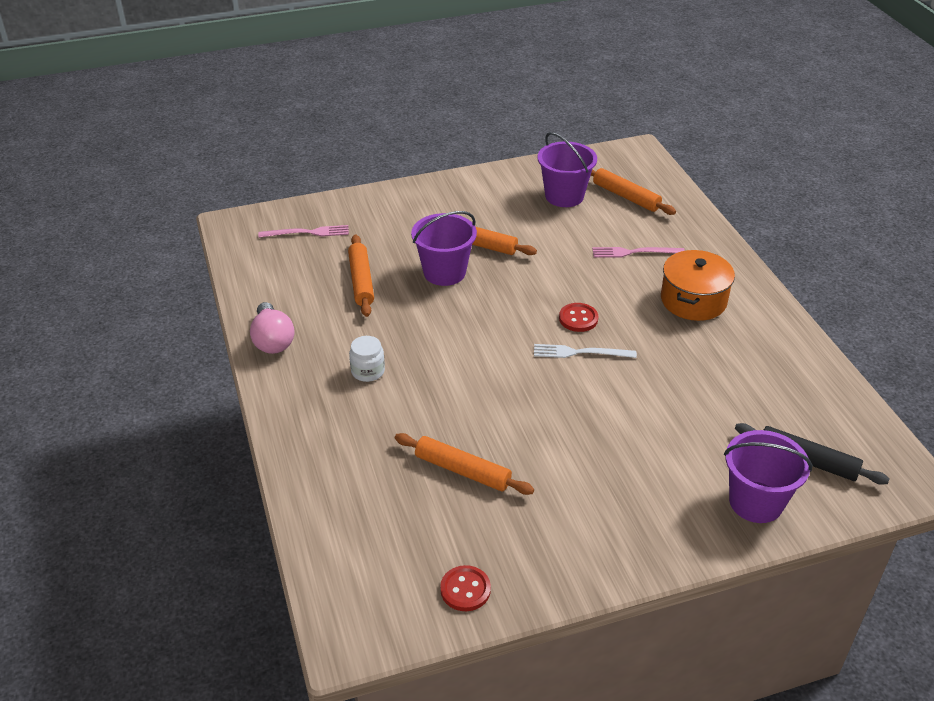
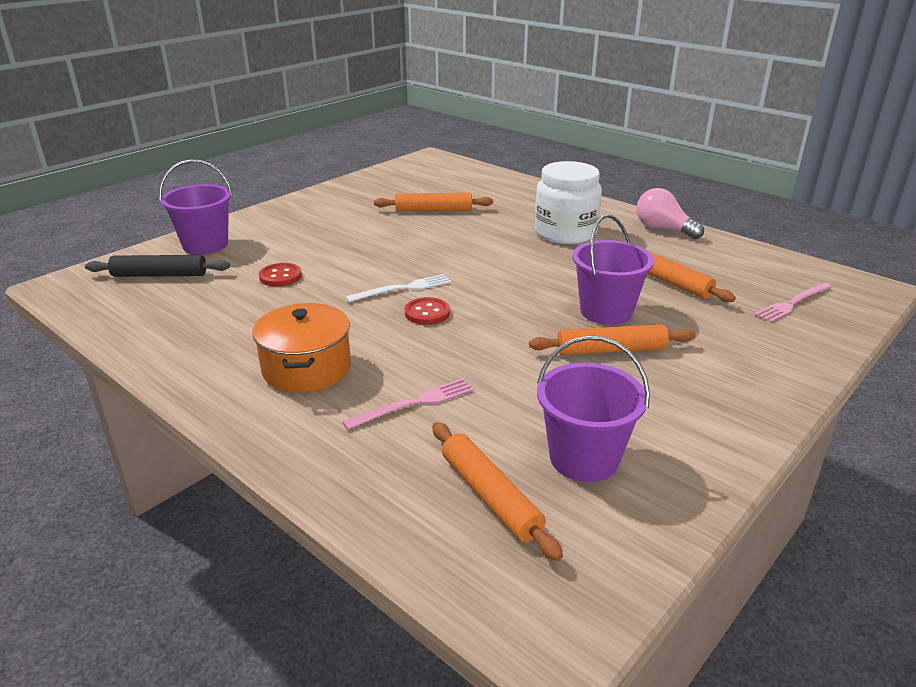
camera: 150 degrees right, 10 degrees down
white jar [349,336,385,382] -> white jar [535,161,602,244], size x2.05
red button [440,565,491,611] -> red button moved to [259,263,302,287]
orange rolling pin [590,168,676,215] -> orange rolling pin turned 45 degrees clockwise [432,422,563,561]

